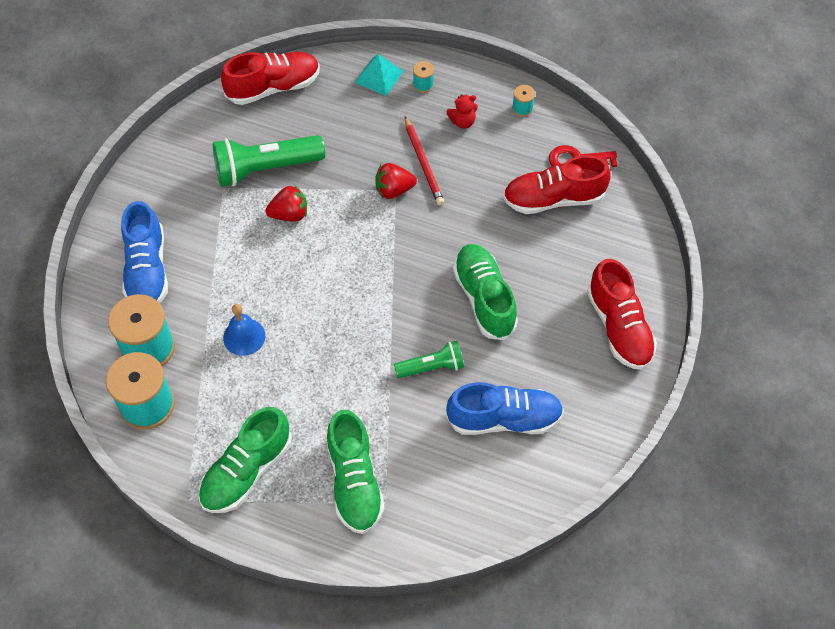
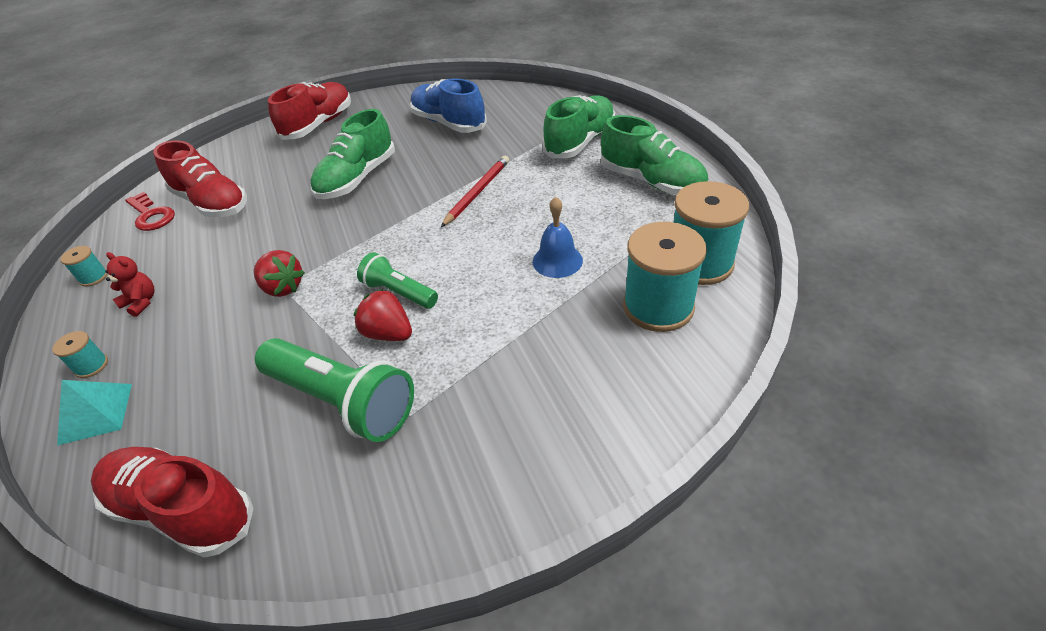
camera: 130 degrees left, 15 degrees down
blue shoe [121,201,168,303] -> none
green shoe [199,407,292,513] -> green shoe turned 45 degrees clockwise [601,115,708,195]
green flashlight [394,341,464,378] -> green flashlight moved to [357,252,438,309]
red pencil [405,116,444,205] -> red pencil moved to [441,156,509,227]

